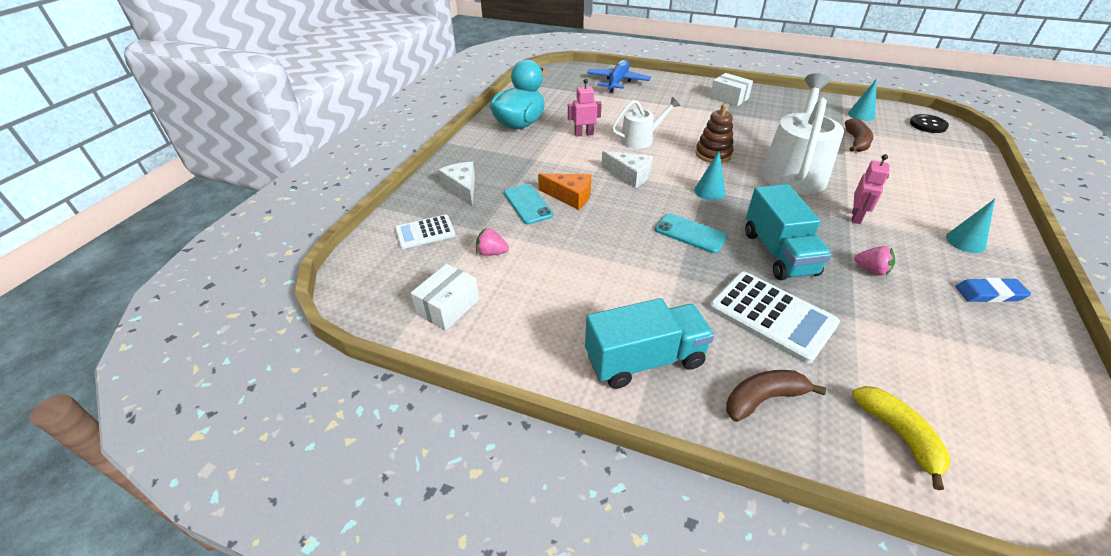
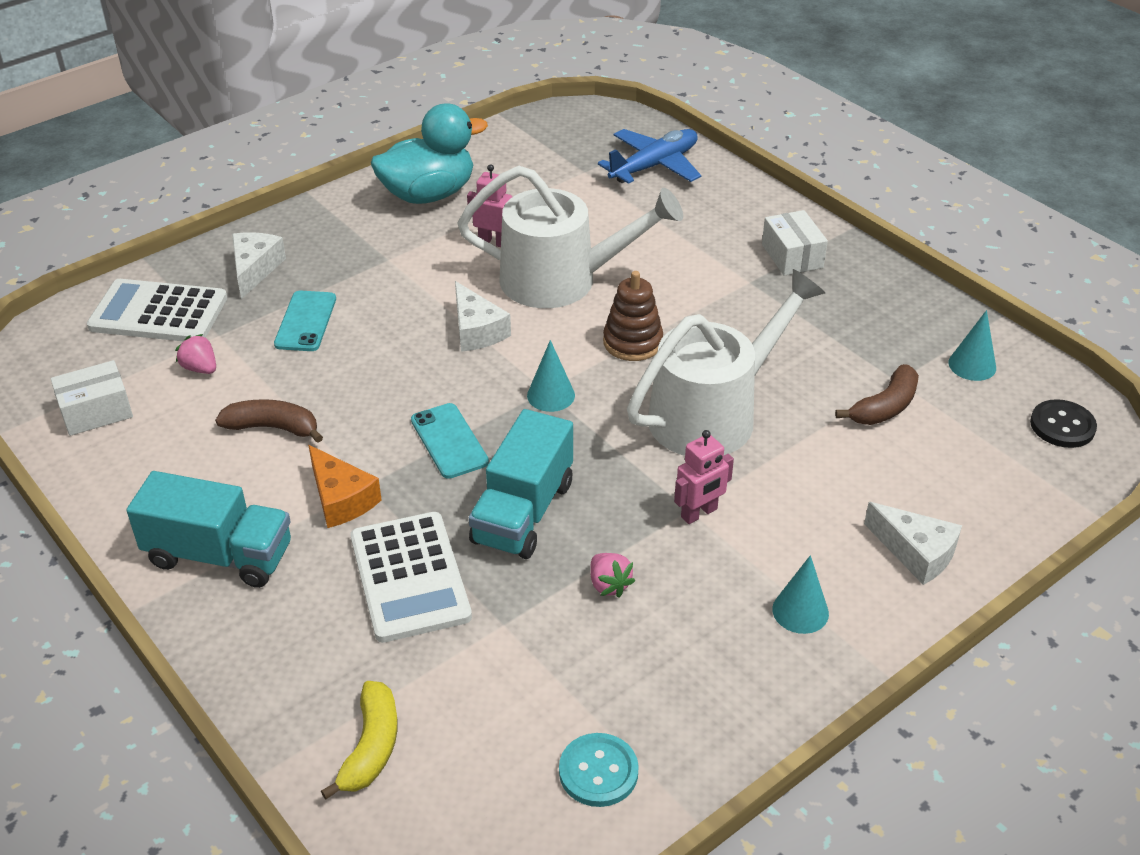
camera: 30 degrees right, 0 degrees up
white calculator [395,214,455,249] -> white calculator [87,279,227,341], size x1.64
orange cheese [538,174,591,210] -> orange cheese moved to [308,445,382,528]
white watering can [612,97,680,149] -> white watering can [457,166,683,308], size x1.80
brown banana [726,370,826,422] -> brown banana moved to [215,399,323,443]
blue eraser [955,278,1031,303] -> none
none -> turquoise button [559,733,639,807]
none -> white cheese [864,502,962,585]

